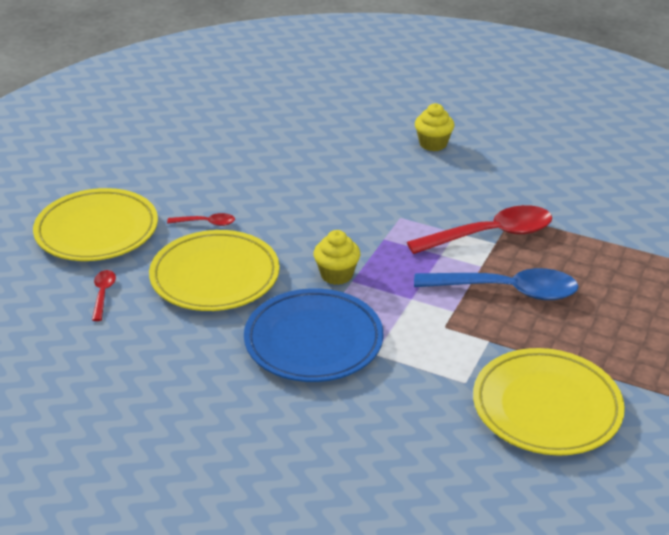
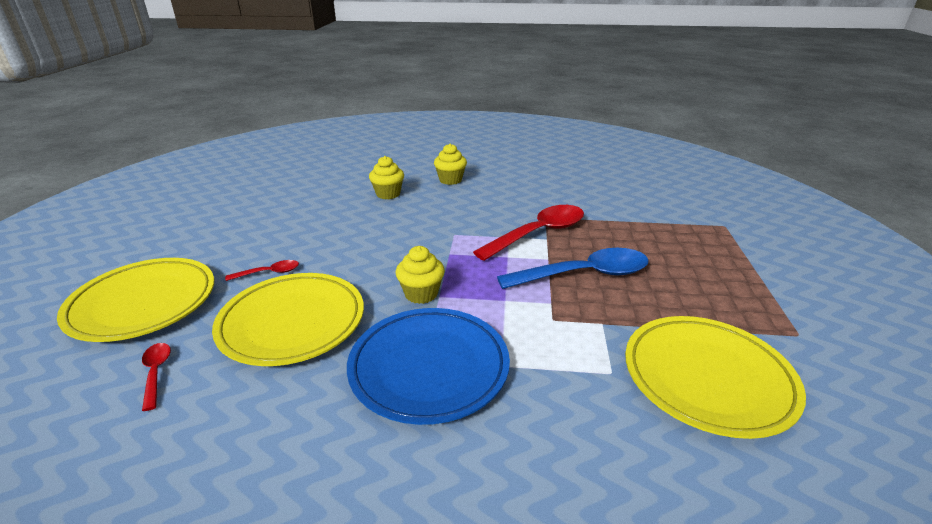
camera: 20 degrees left, 5 degrees down
none -> yellow cupcake [369,156,404,199]

